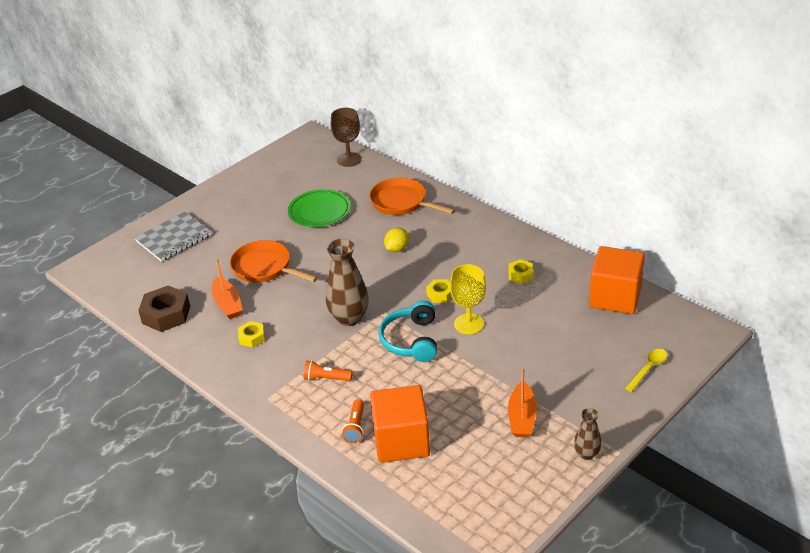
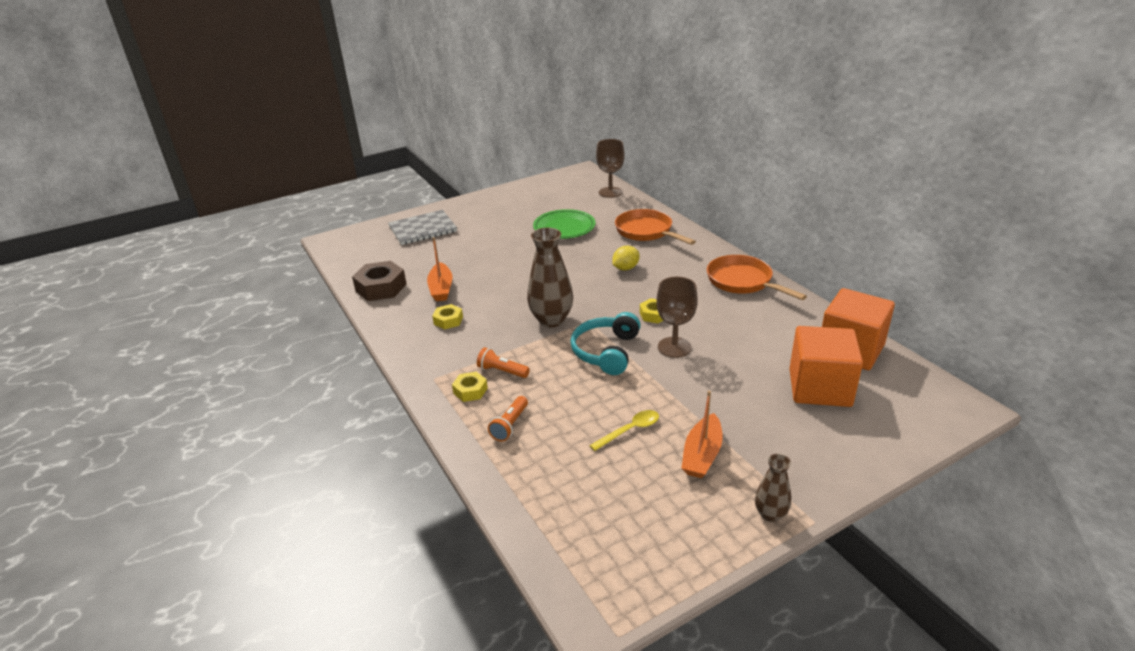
camera: 15 degrees right, 5 degrees down
orange pan [230,240,318,283] -> orange pan moved to [707,255,807,300]
orange cube [370,385,430,463] -> orange cube moved to [789,326,863,407]
yellow goblet [450,264,486,334] -> brown goblet [656,277,698,358]
yellow nut [509,259,533,284] -> yellow nut moved to [452,372,488,402]
yellow spoon [625,349,667,392] -> yellow spoon moved to [589,410,659,451]

